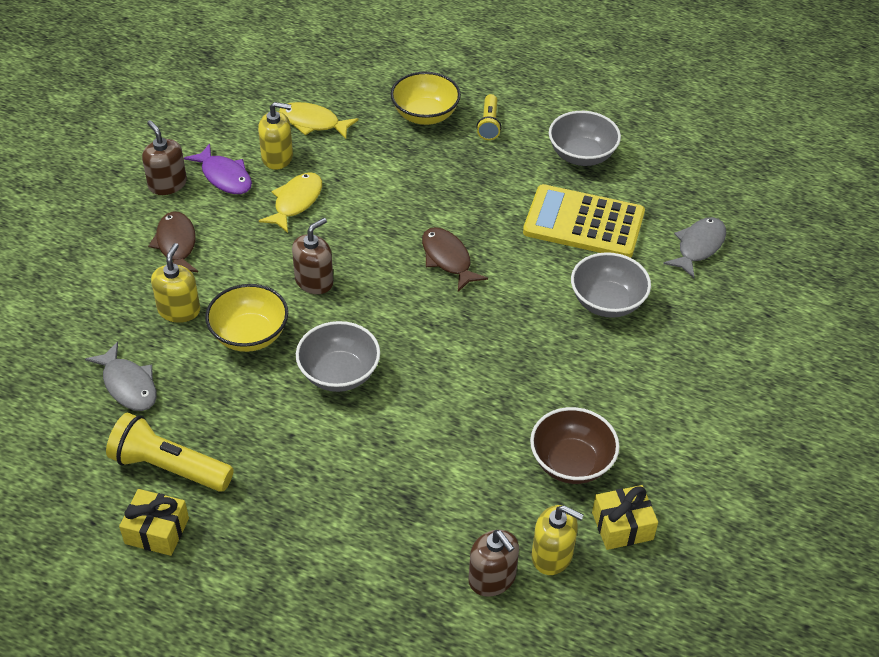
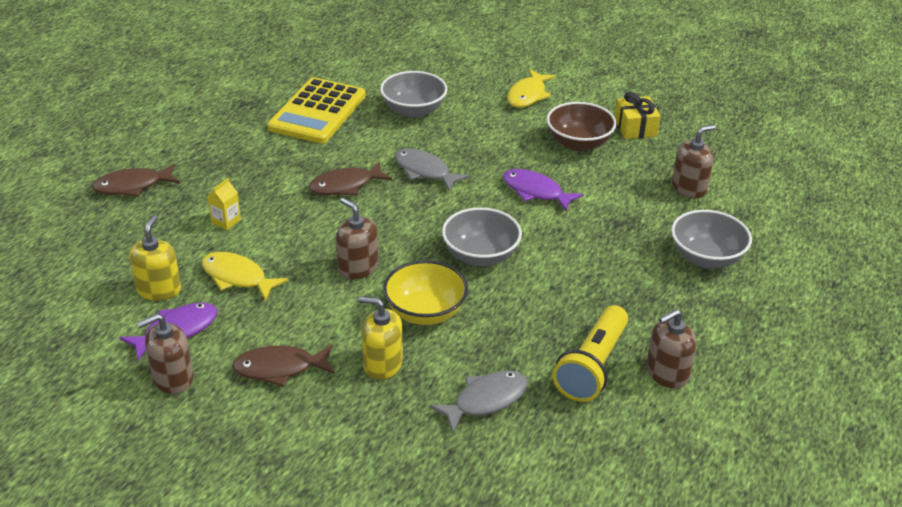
camera: 85 degrees left, 10 degrees down
yellow gift [119,489,189,556] -> brown soap dispenser [647,309,696,388]
yellow fish [279,102,359,139] -> yellow fish moved to [507,69,556,108]
yellow bowl [390,72,461,125] -> brown fish [92,164,180,197]
yellow flashlight [476,94,501,140] -> none
yellow soap dispenser [531,505,584,575] -> none
grey bowl [549,111,621,166] -> grey bowl moved to [671,210,752,268]
grey fish [663,217,726,278] -> grey fish moved to [395,148,470,191]
none -> yellow carton [208,178,241,230]
none -> purple fish [503,169,584,212]

